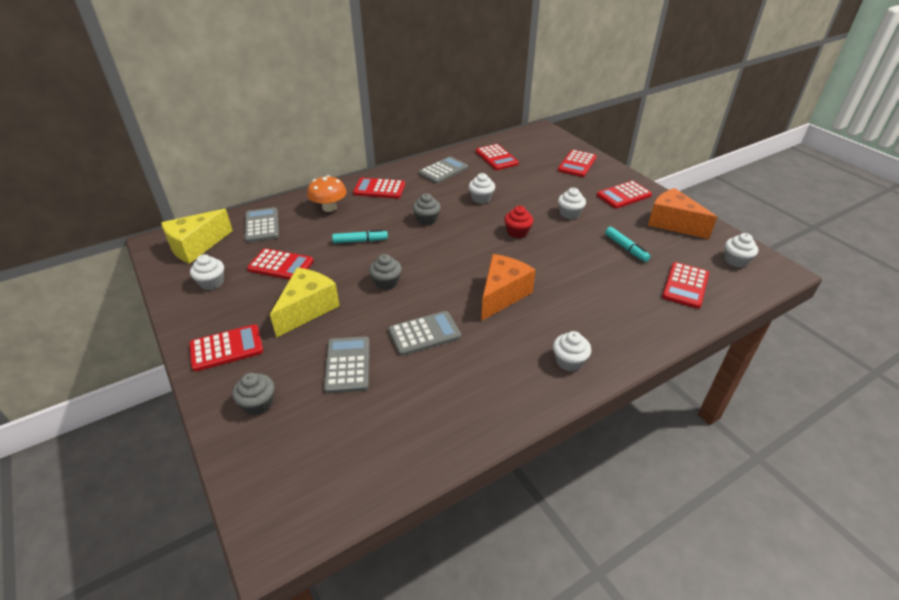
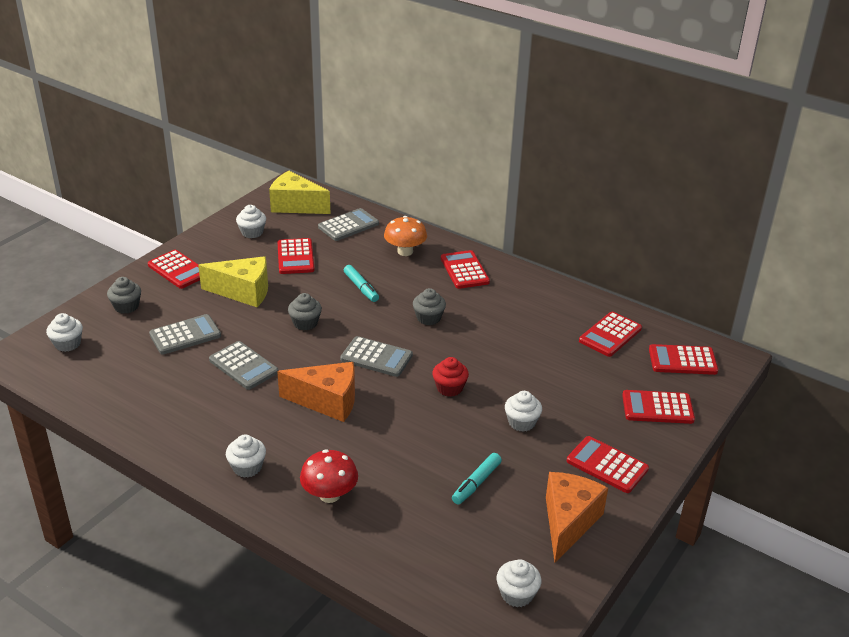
camera: 65 degrees right, 5 degrees down
grey calculator [418,156,468,184] -> grey calculator moved to [340,336,413,377]
white cupcake [469,173,495,204] -> white cupcake moved to [46,313,83,352]
red calculator [662,262,709,308] -> red calculator moved to [649,344,718,375]
none -> red mushroom [300,449,358,503]

